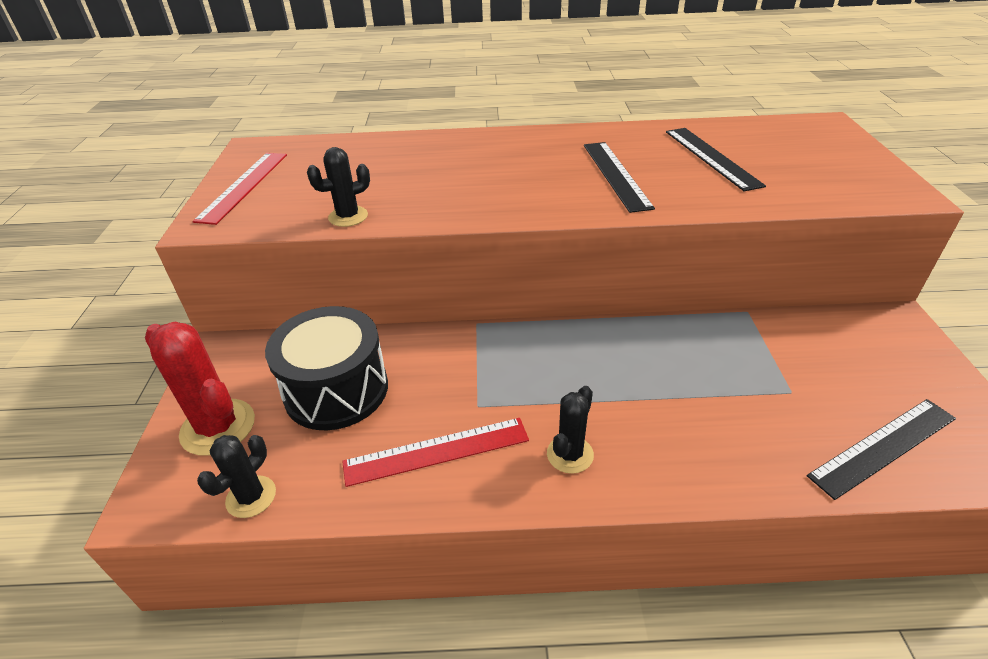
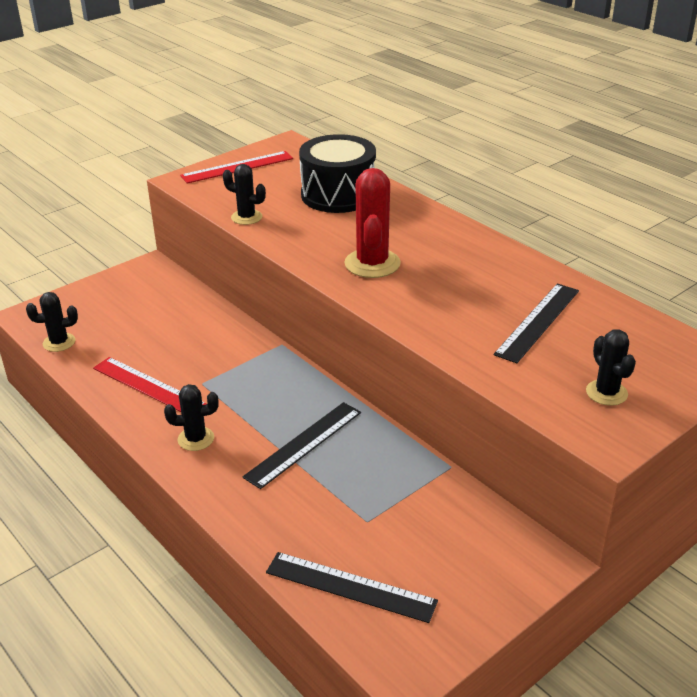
camera: 50 degrees right, 5 degrees down
red cactus [145,322,255,456] -> red cactus moved to [345,168,401,278]
black drum [265,306,388,430] -> black drum moved to [299,134,376,213]
black ruler [584,142,655,213] -> black ruler moved to [243,402,361,489]
none -> black cactus [586,329,636,406]

